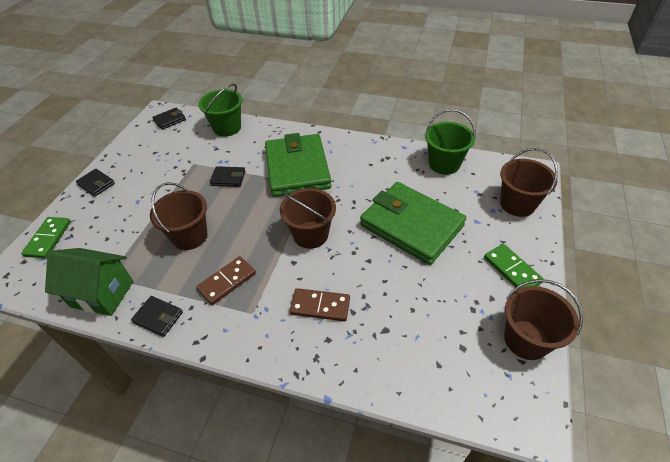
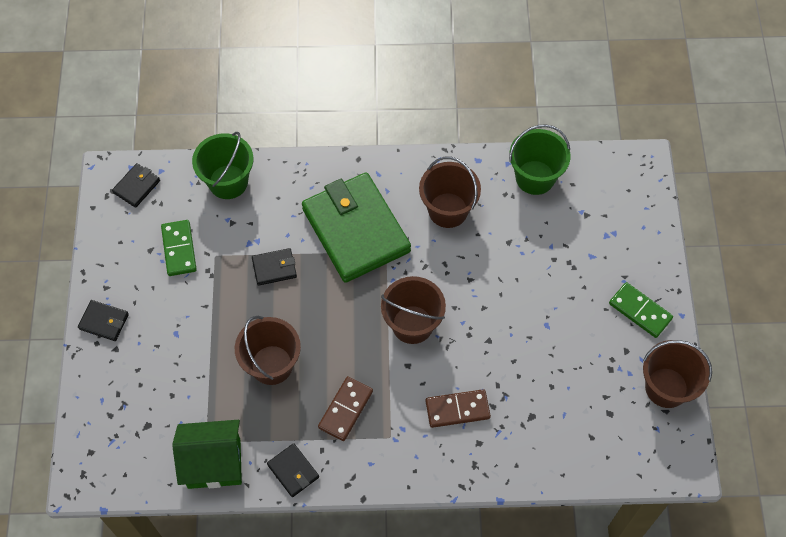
camera: 20 degrees left, 15 degrees up
green domino [21,217,71,258] -> green domino moved to [161,220,197,276]
black wallet [131,296,183,337] -> black wallet turned 45 degrees clockwise [267,443,319,497]
green wallet [360,182,466,265] -> none
brown bucket [500,148,558,217] -> brown bucket moved to [419,157,481,228]

